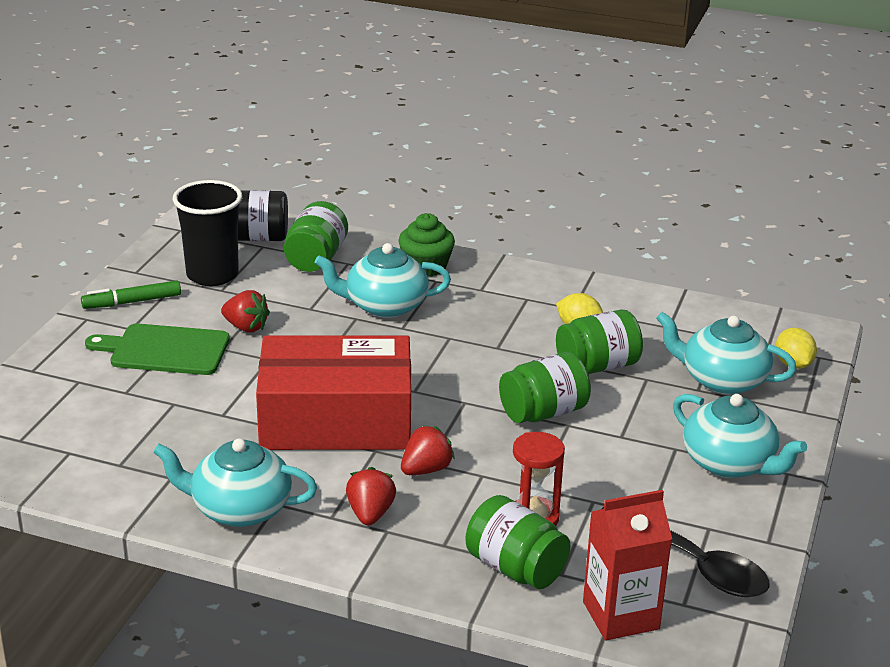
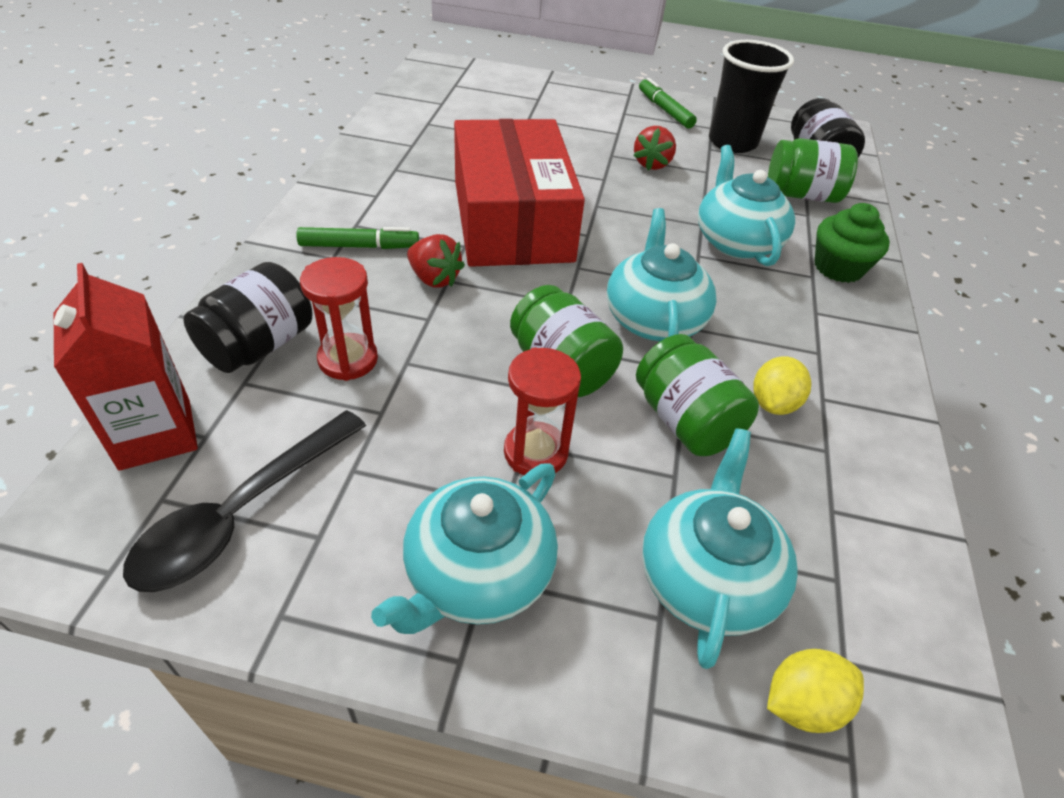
camera: 80 degrees right, 15 degrees up
green cutting board [85,324,230,375] -> none
turquoise teapot [153,438,317,527] -> turquoise teapot moved to [607,208,717,342]
red strawberry [346,467,396,526] -> green marker [296,227,419,249]
green jar [466,495,571,589] -> black jar [183,262,312,373]
none -> red hourglass [504,347,581,475]

